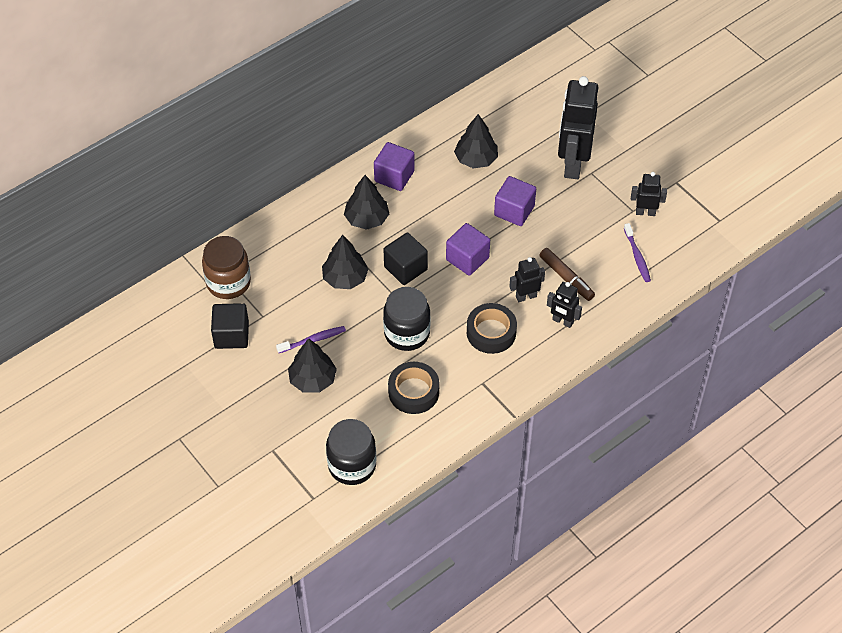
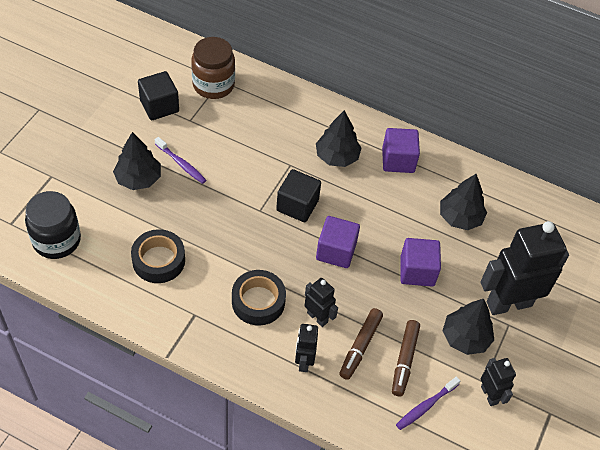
camera: 60 degrees right, 0 degrees up
black tree [322,235,368,289] -> black tree moved to [442,299,494,355]
black jar [383,287,430,351] -> none
none -> brown marker [392,320,420,397]

